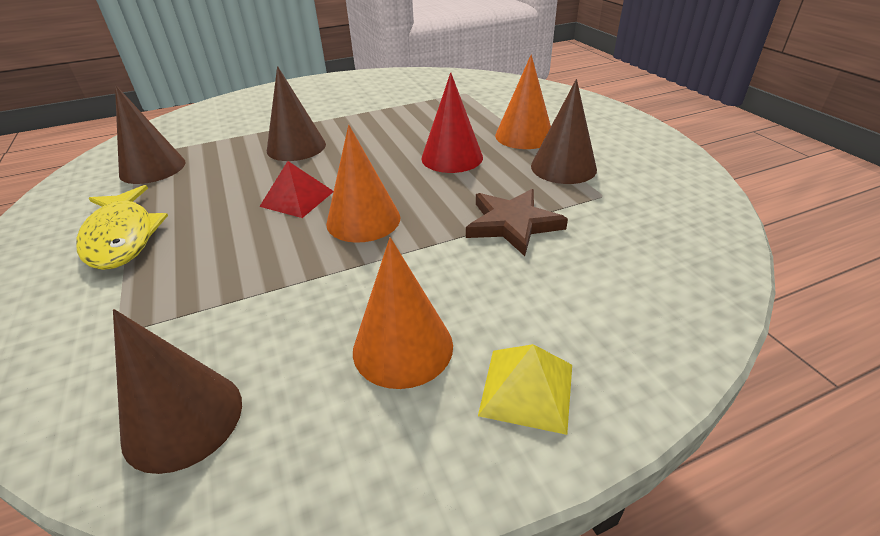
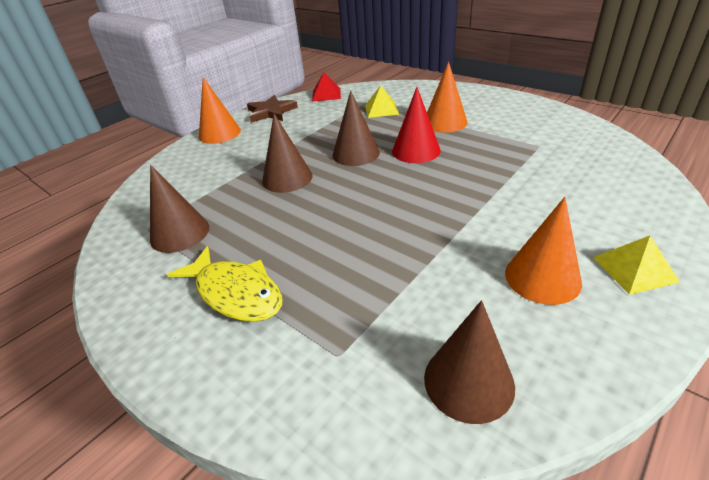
camera: 25 degrees left, 0 degrees up
red pyramid [259,161,334,218] -> red pyramid moved to [312,72,341,102]
orange cone [326,125,400,243] -> orange cone moved to [199,77,241,144]
brown star [466,189,568,256] -> brown star moved to [247,95,298,123]
brown cone [531,79,597,184] -> brown cone moved to [332,90,380,166]
none -> yellow pyramid [365,85,399,118]

